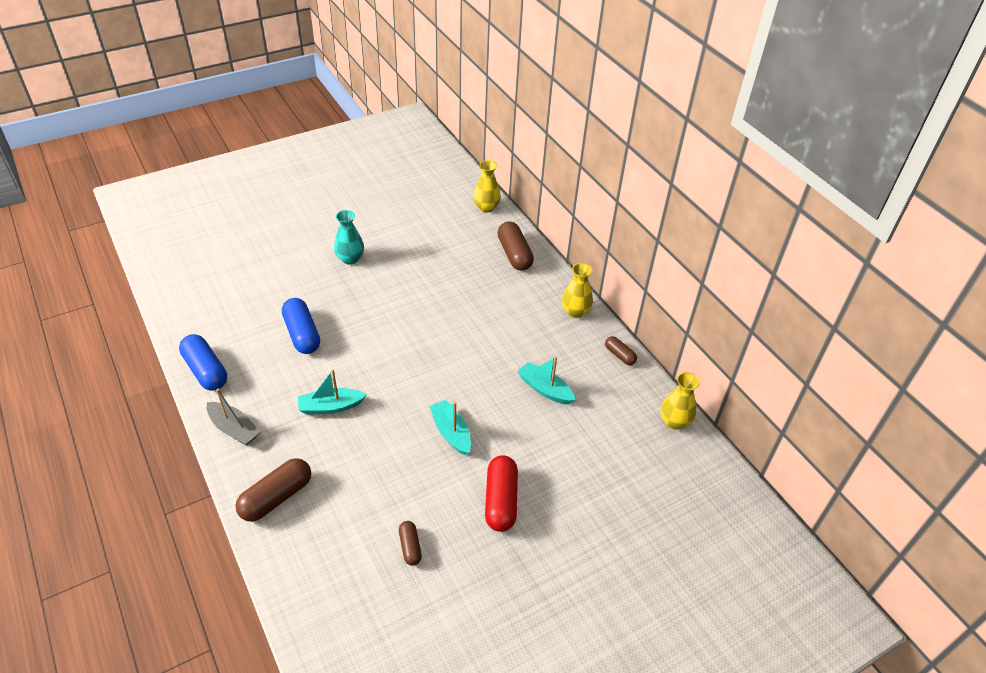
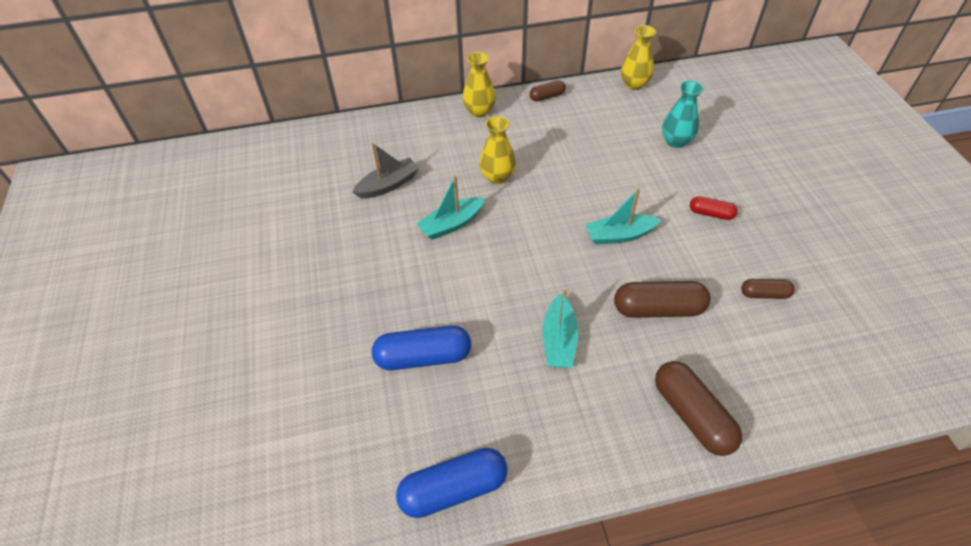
camera: 70 degrees left, 5 degrees up
grey boat [207,389,260,446] -> grey boat moved to [352,143,419,199]
turquoise vase [334,210,364,265] -> turquoise vase moved to [662,80,704,148]
yellow vase [473,160,501,213] -> yellow vase moved to [479,116,516,184]
red capsule [485,455,518,532] -> red capsule [690,196,738,220], size x0.55
brown capsule [498,221,534,271] -> brown capsule moved to [614,281,711,318]
turquoise boat [518,357,575,405] -> turquoise boat moved to [416,176,485,240]

